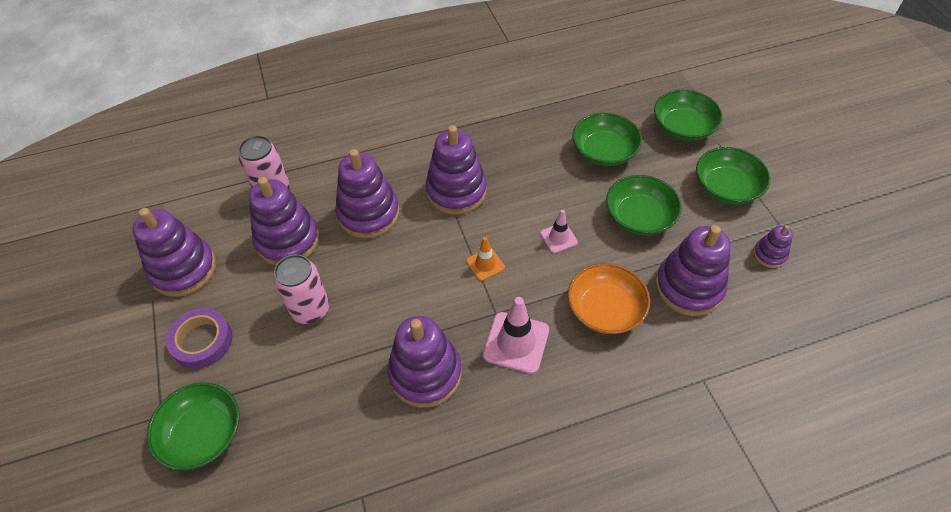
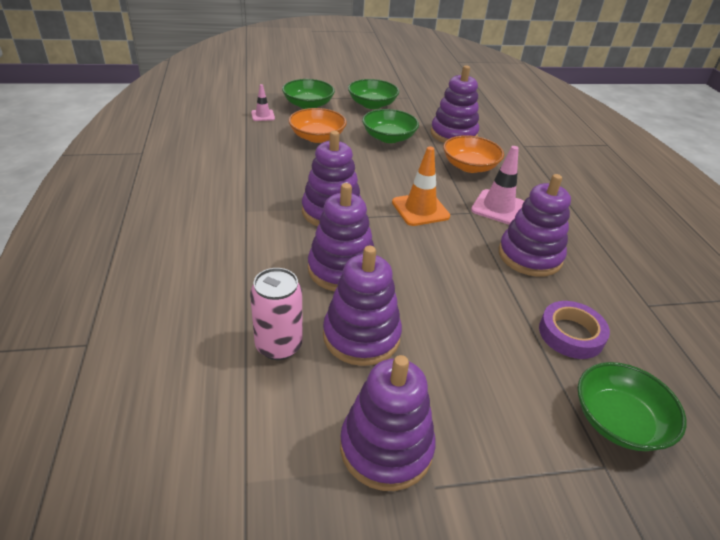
camera: 85 degrees left, 15 degrees down
purple tape [166,308,233,369] -> purple tape moved to [539,301,610,359]
pink can [274,254,329,324] -> none
orange traffic cone [466,237,505,281] -> orange traffic cone [392,146,450,226], size x1.73
pink traffic cone [540,210,578,253] -> pink traffic cone moved to [251,84,275,121]
green bowl [572,113,642,166] -> orange bowl [288,108,347,143]
purple stacking toy [753,225,793,268] -> none

